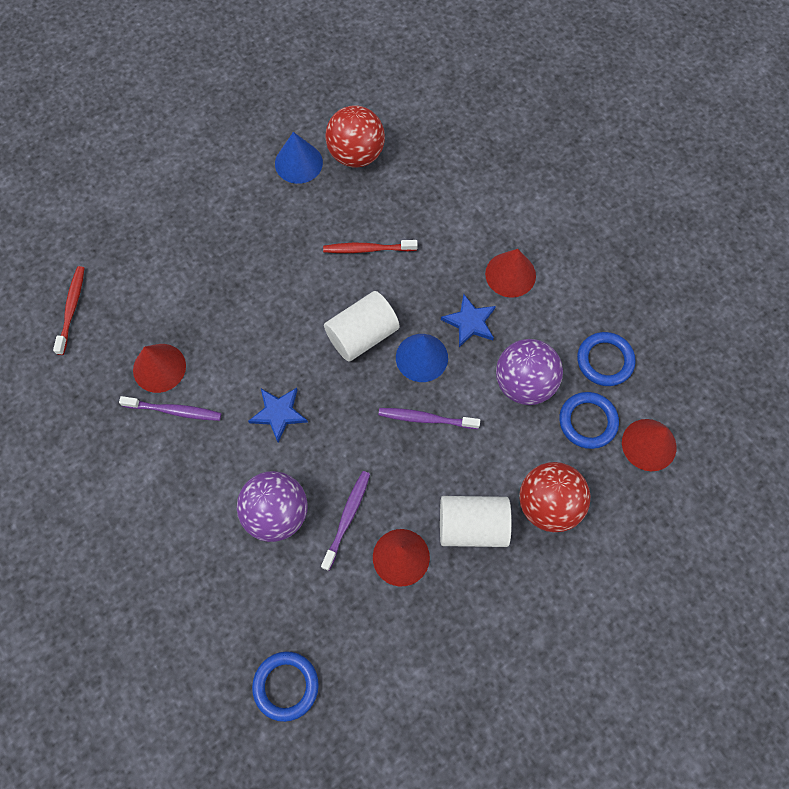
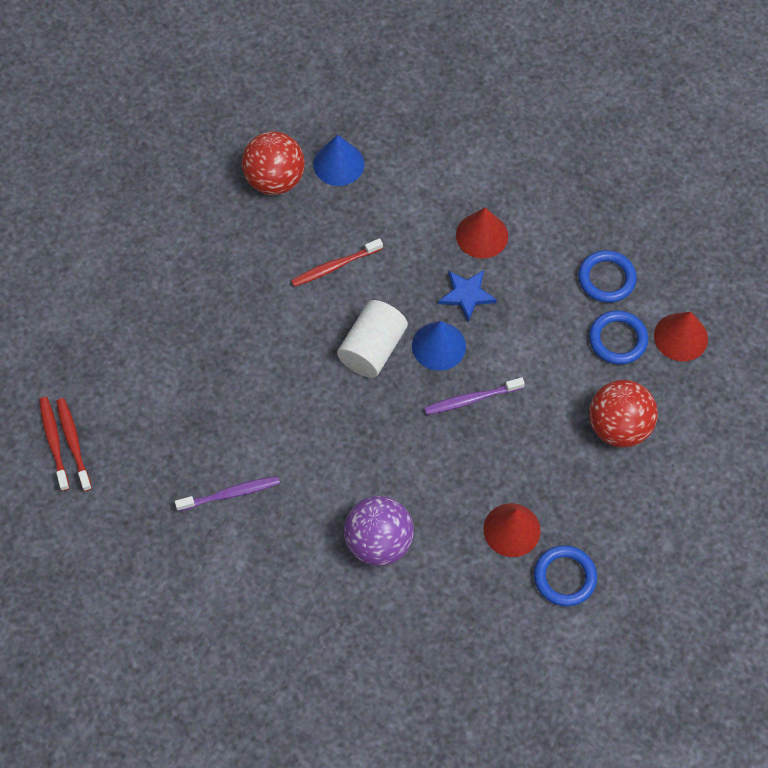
camera: 25 degrees left, 5 degrees down
red cone [133,344,186,393] -> none
blue star [248,388,308,442] -> none
blue ring [252,651,319,722] -> blue ring moved to [534,545,597,606]
blue cone [275,132,323,184] -> blue cone moved to [313,135,364,186]
purple toothbrush [321,471,370,571] -> none
white cylinder [440,496,512,547] -> none
purple ball [496,339,563,405] -> none
none -> red toothbrush [39,397,70,491]

